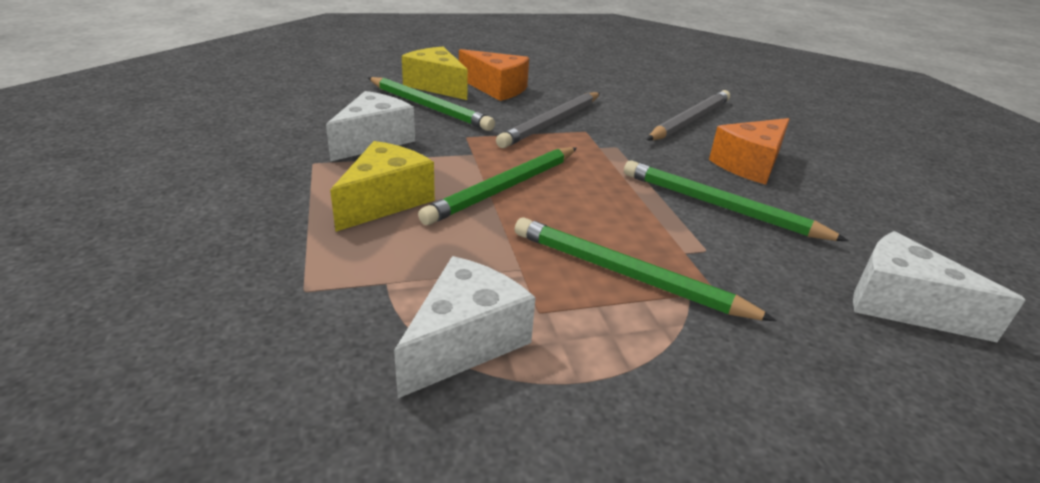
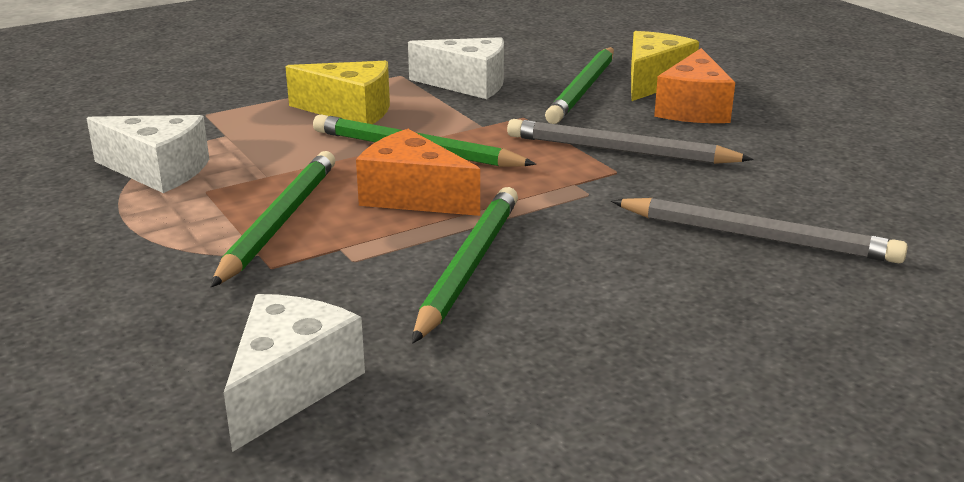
camera: 75 degrees right, 5 degrees down
orange cheese [709,118,790,185] -> orange cheese moved to [356,129,480,216]

